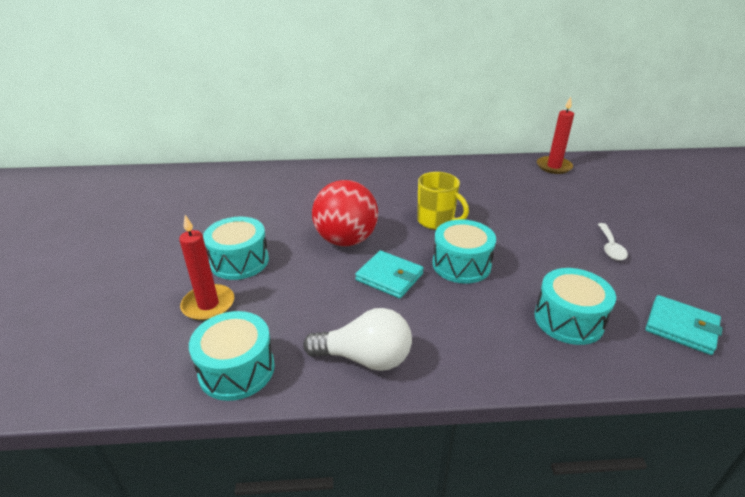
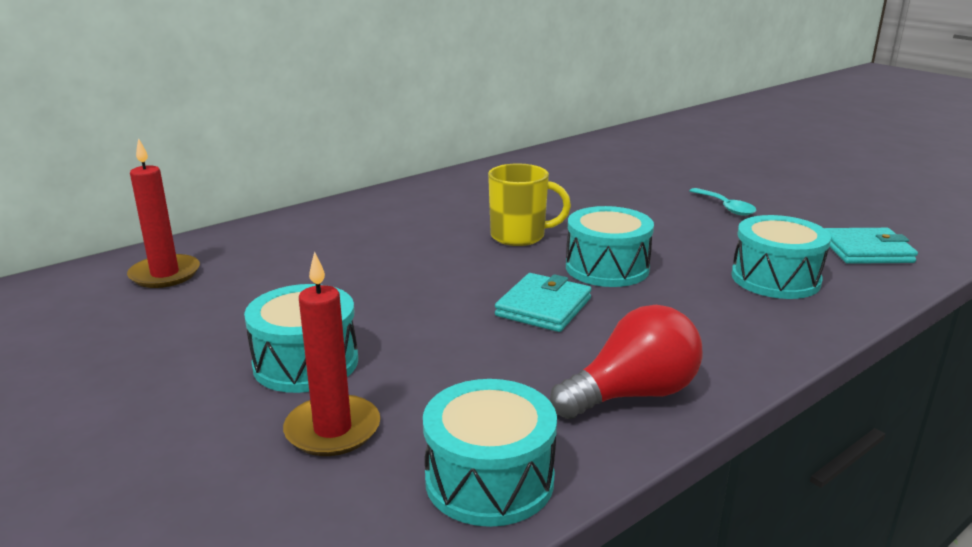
camera: 35 degrees left, 10 degrees down
white light bulb [303,308,412,371] -> red light bulb [550,305,702,419]
red ball [312,180,378,246] -> none
turquoise wallet [355,251,424,299] -> turquoise wallet turned 60 degrees counterclockwise [495,273,591,332]
red candle [537,97,574,174] -> red candle moved to [127,138,200,288]
white spoon [598,223,628,261] -> turquoise spoon [689,188,756,216]

